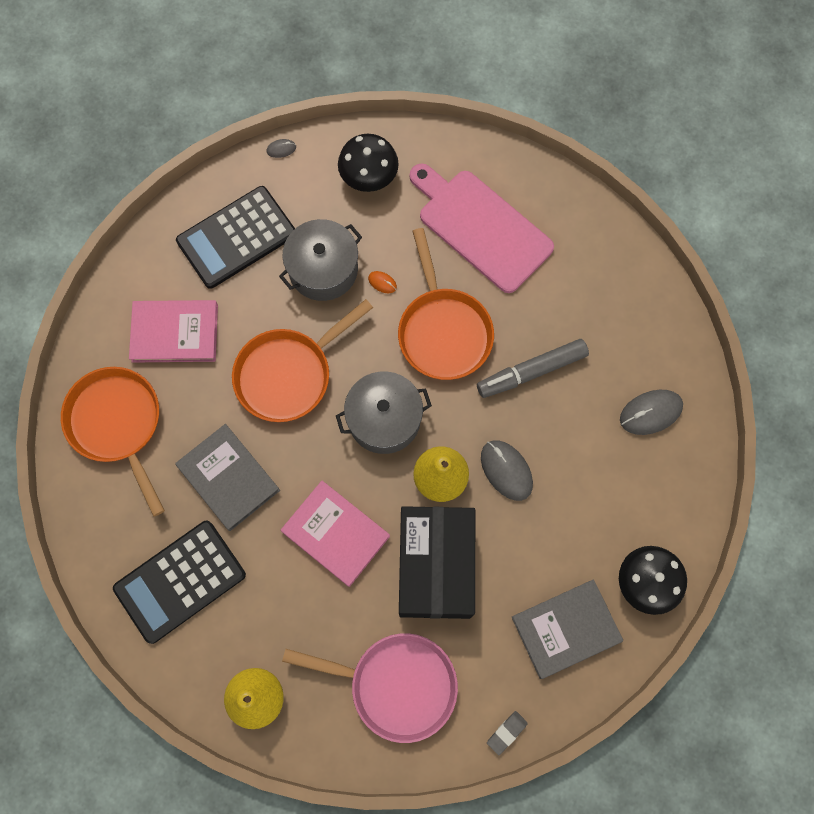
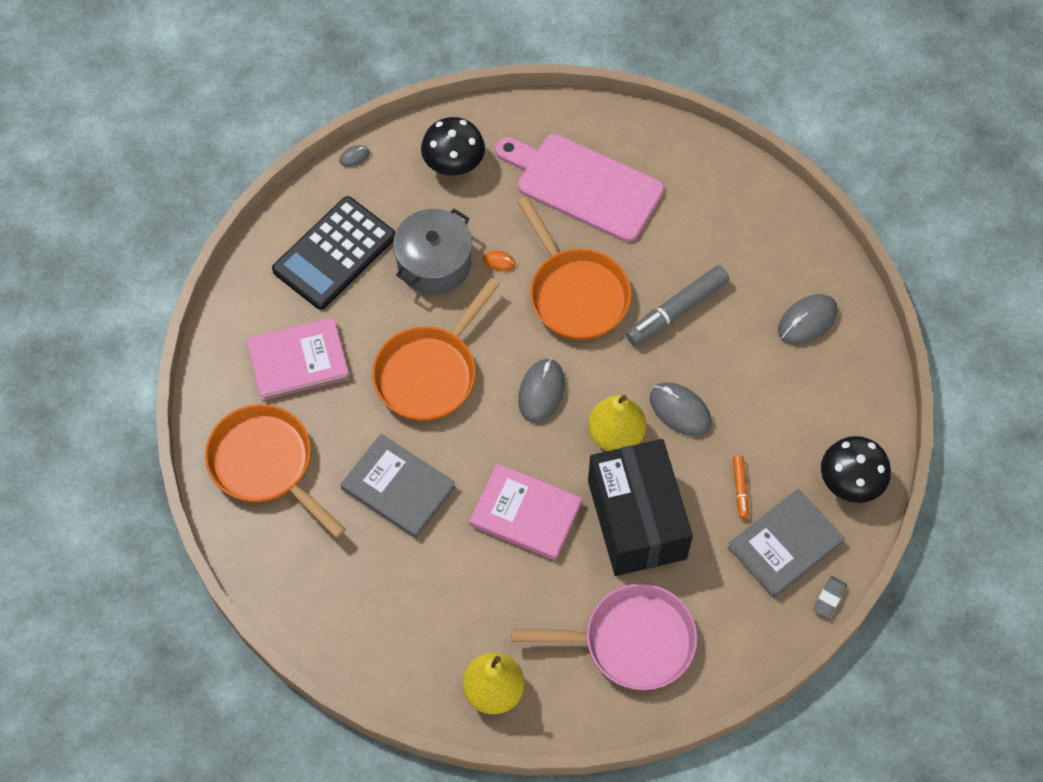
camera: 15 degrees left, 10 degrees down
black calculator [113,521,246,644] -> none
grey pot [336,372,432,454] -> grey mouse [518,359,565,423]
grey eraser [487,711,528,755] -> grey eraser moved to [813,576,847,619]
none -> orange marker [733,455,749,519]

